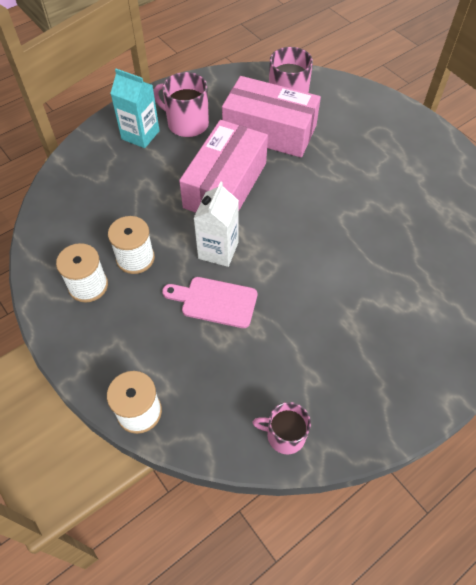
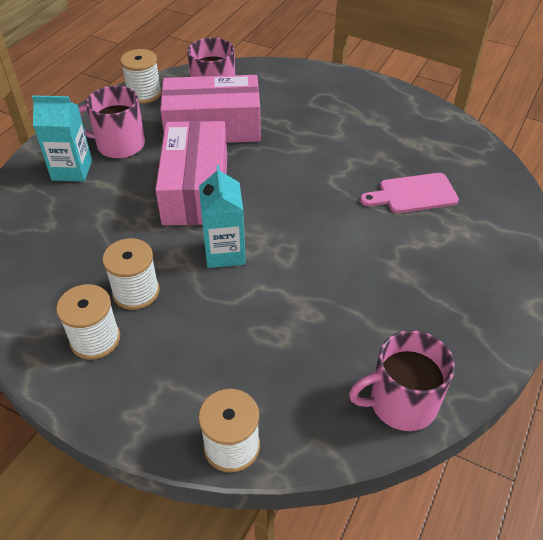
camera: 25 degrees left, 10 degrees down
pink cutting board [162,277,257,328] -> pink cutting board moved to [360,173,459,213]
white carton [194,182,239,267] -> turquoise carton [199,165,246,268]
pink mug [252,402,311,454] -> pink mug [349,330,455,431], size x1.51
none -> white spool [120,49,162,104]

